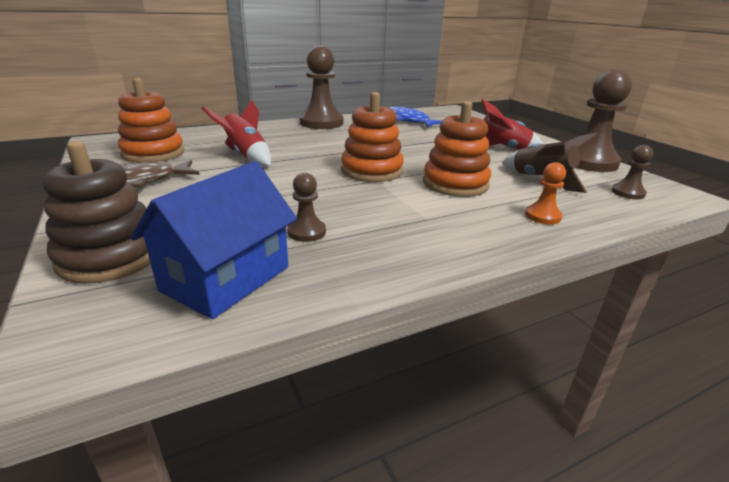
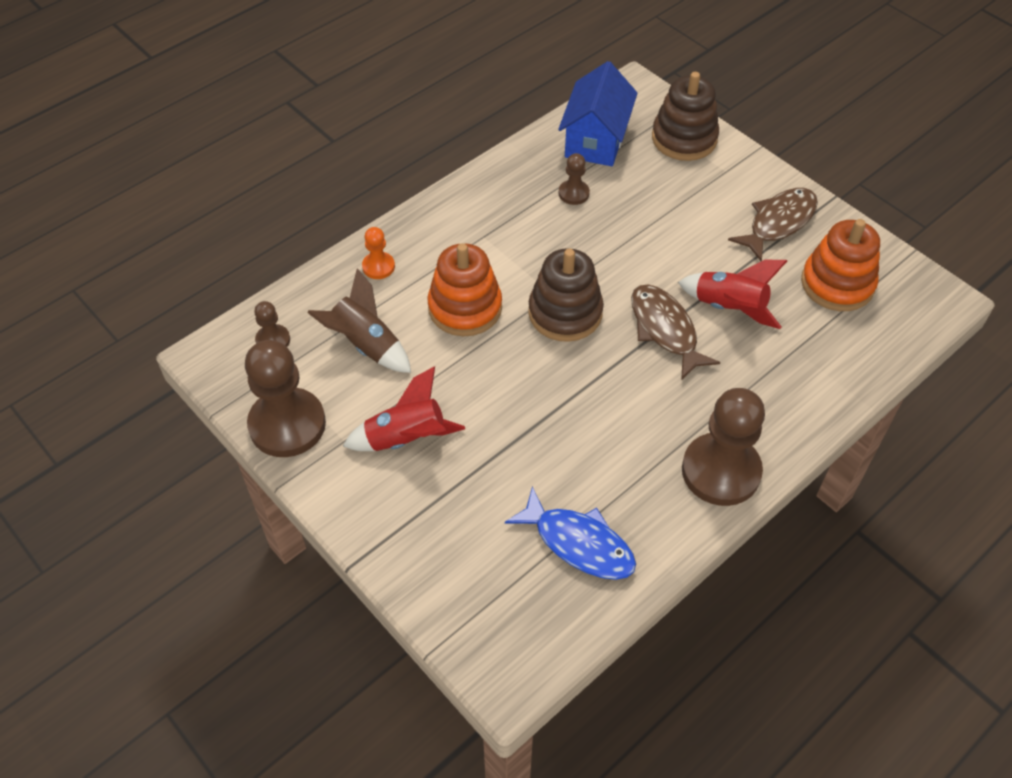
camera: 165 degrees right, 25 degrees up
orange stacking toy [341,92,404,182] -> brown stacking toy [528,248,604,342]
none -> brown fish [631,285,720,380]

